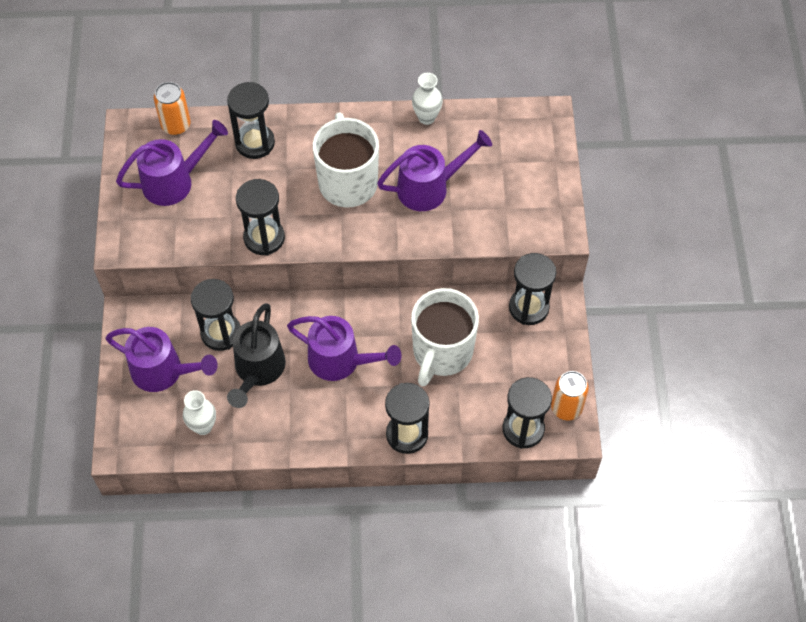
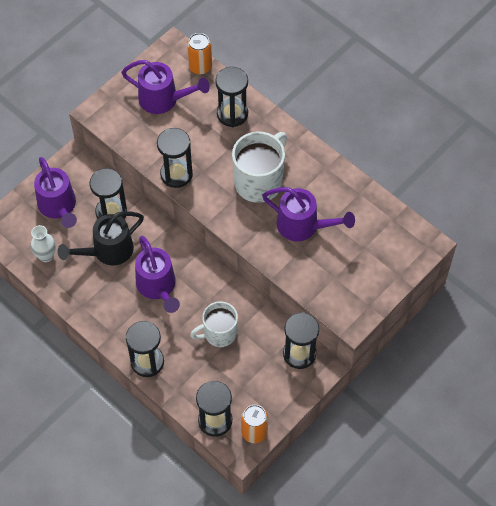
camera: 45 degrees right, 0 degrees up
white mug [411,288,479,387] -> white mug [190,301,238,347], size x0.66
white vase [412,73,443,125] -> none

